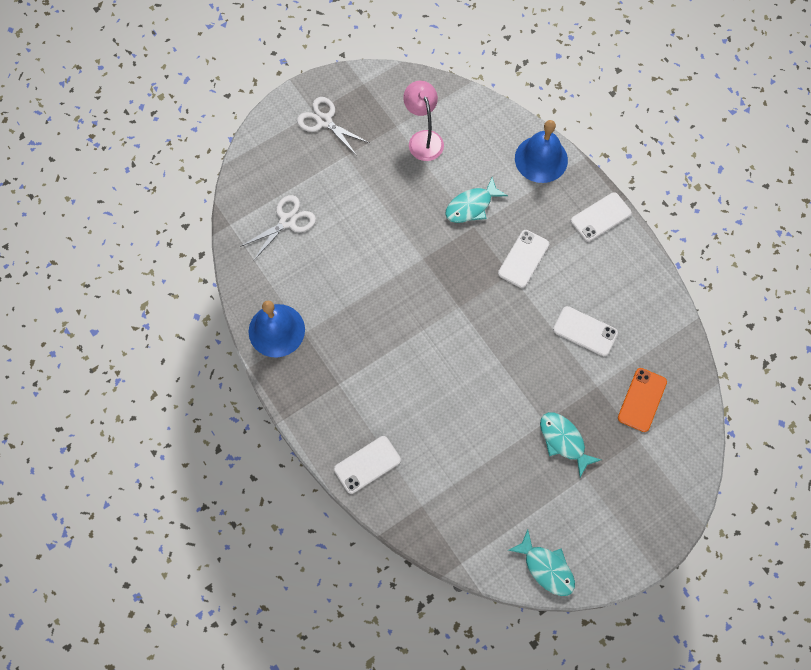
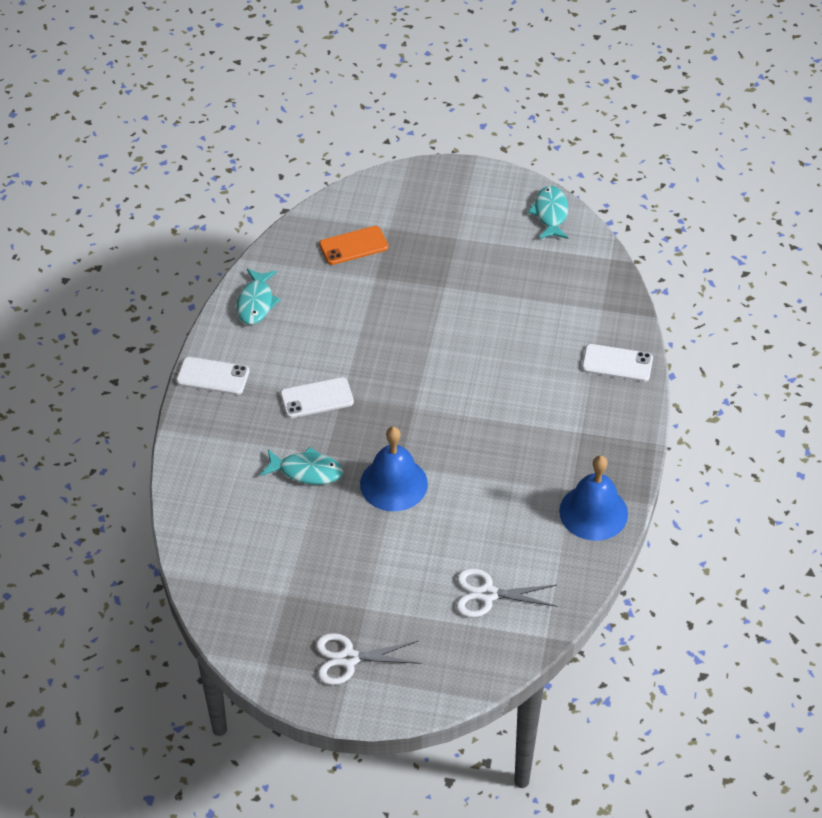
camera: 135 degrees left, 20 degrees down
white scissors [297,97,369,156] -> white scissors turned 90 degrees clockwise [316,633,421,685]
pink lamp [403,81,444,161] -> none
blue bell [515,120,568,183] -> blue bell moved to [360,427,428,511]
turquoise fish [540,412,601,477] -> turquoise fish moved to [236,268,281,325]
white phone [553,306,618,356] -> none

